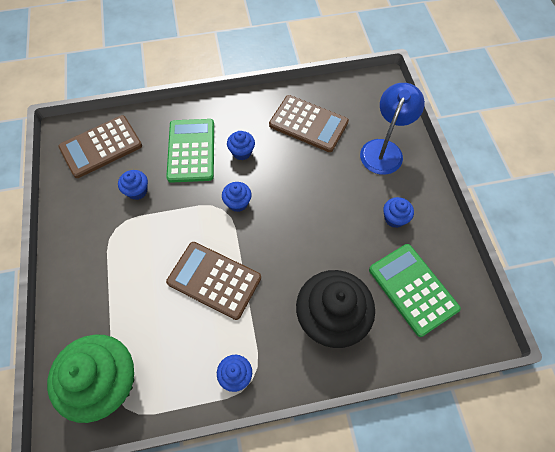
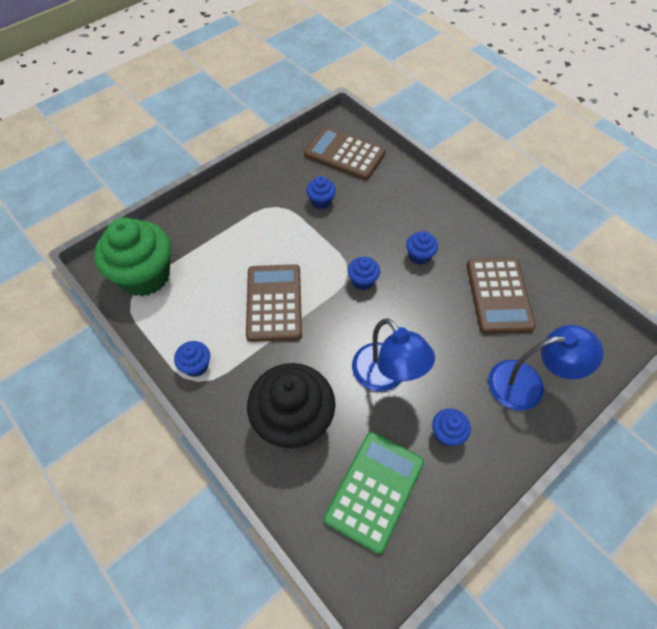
camera: 60 degrees right, 5 degrees down
green calculator [166,119,214,183] -> none
none -> blue lamp [352,318,435,392]

